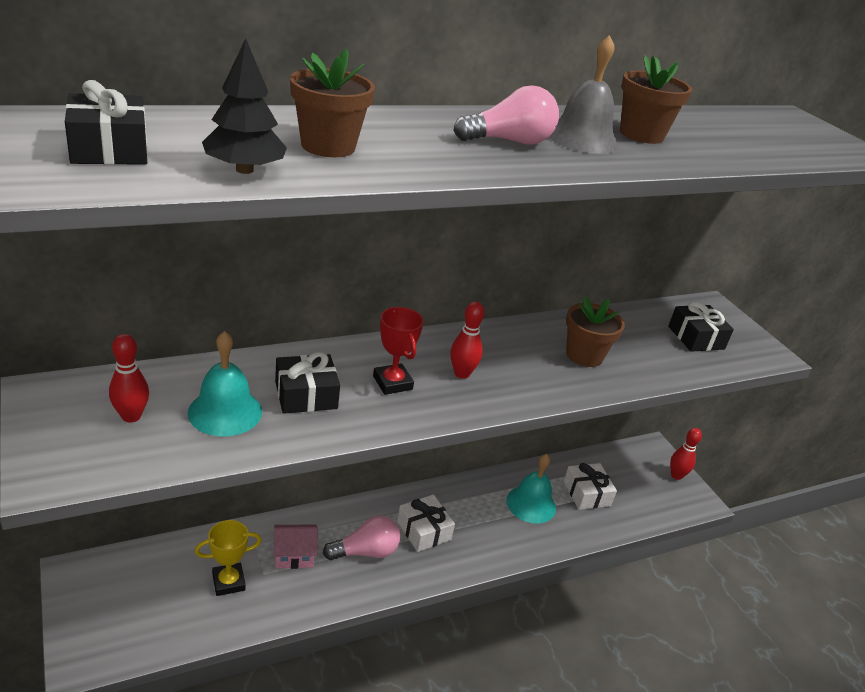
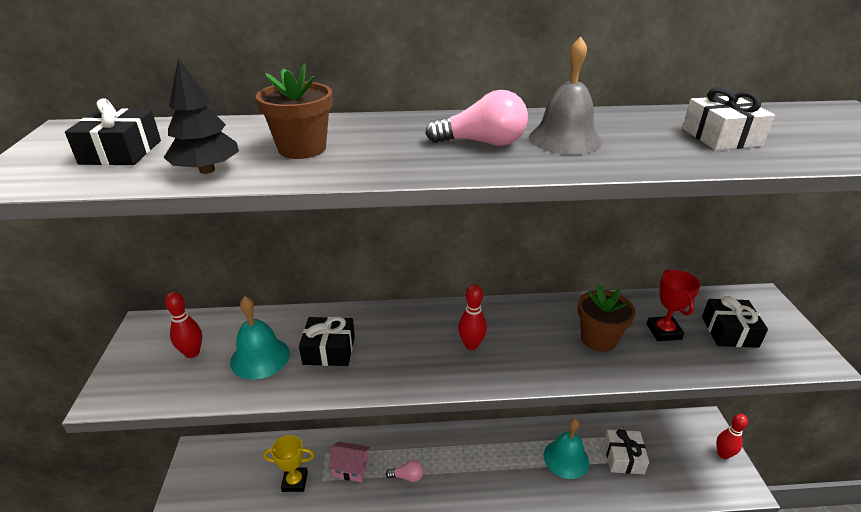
camera: 25 degrees right, 0 degrees up
pink light bulb [323,516,400,560] -> pink light bulb [386,460,424,482], size x0.60
red trophy [373,307,424,395] -> red trophy moved to [647,269,701,341]
white gift [397,494,455,552] -> white gift moved to [682,87,775,150]
brown flower pot [620,55,693,144] -> none

